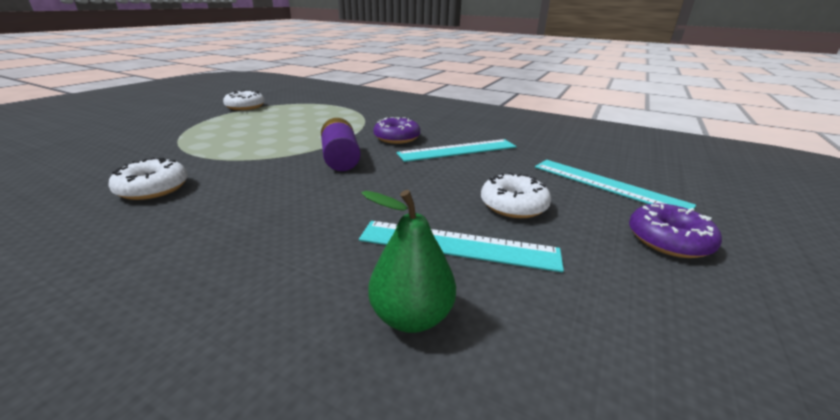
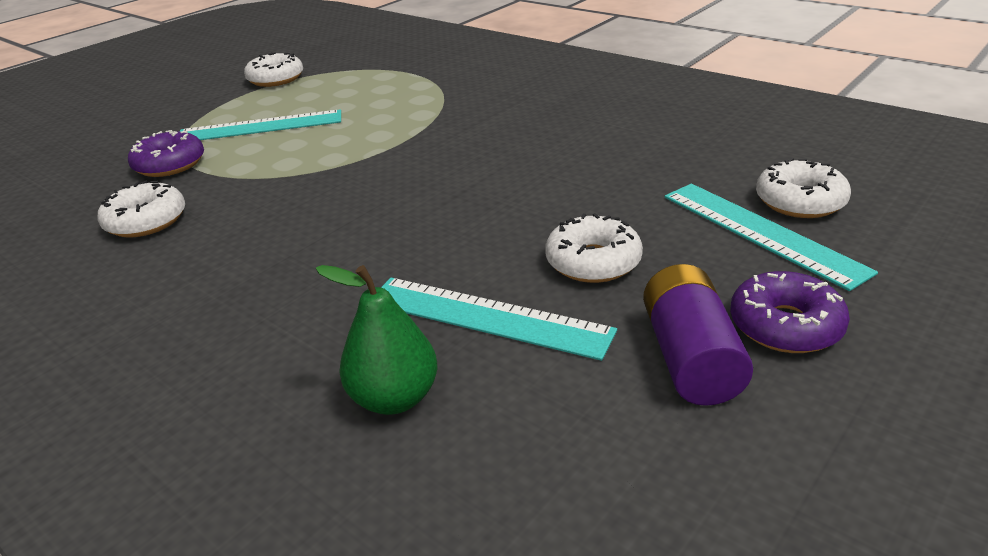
camera: 15 degrees right, 5 degrees up
purple battery [321,118,361,171] -> purple battery moved to [643,264,753,406]
purple donut [373,117,420,144] -> purple donut moved to [128,130,204,177]
turquoise ruler [397,139,517,162] -> turquoise ruler moved to [180,109,341,140]
none -> white donut [756,158,851,218]

